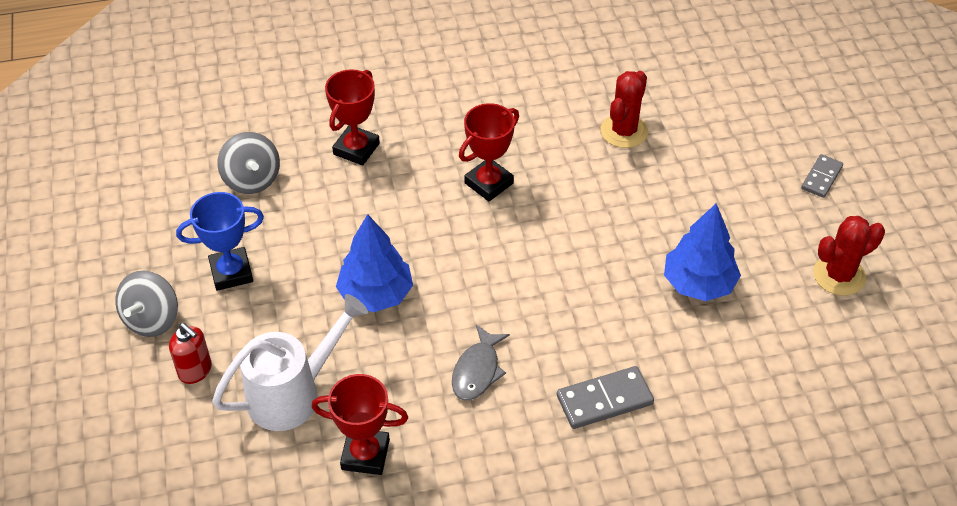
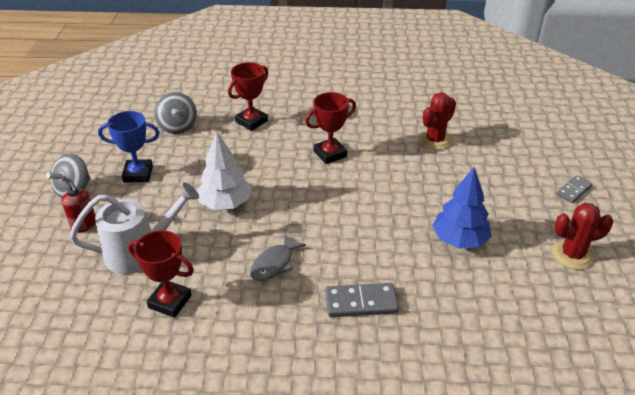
camera: 15 degrees right, 10 degrees down
blue tree [336,214,413,312] -> white tree [196,132,252,210]

